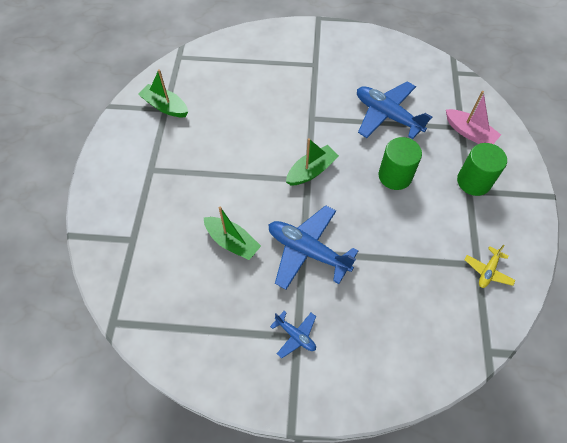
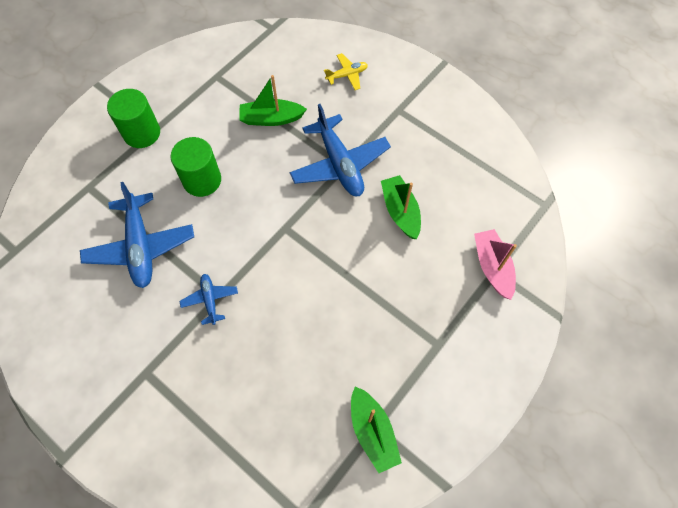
camera: 145 degrees left, 5 degrees up
blue plane [270,311,316,358] -> blue plane moved to [180,274,238,325]
green boat [286,138,339,186] -> green boat moved to [239,75,307,126]
pink boat [446,91,501,144] -> pink boat moved to [474,229,517,300]
yellow plane [464,245,516,288] -> yellow plane moved to [324,53,368,90]

